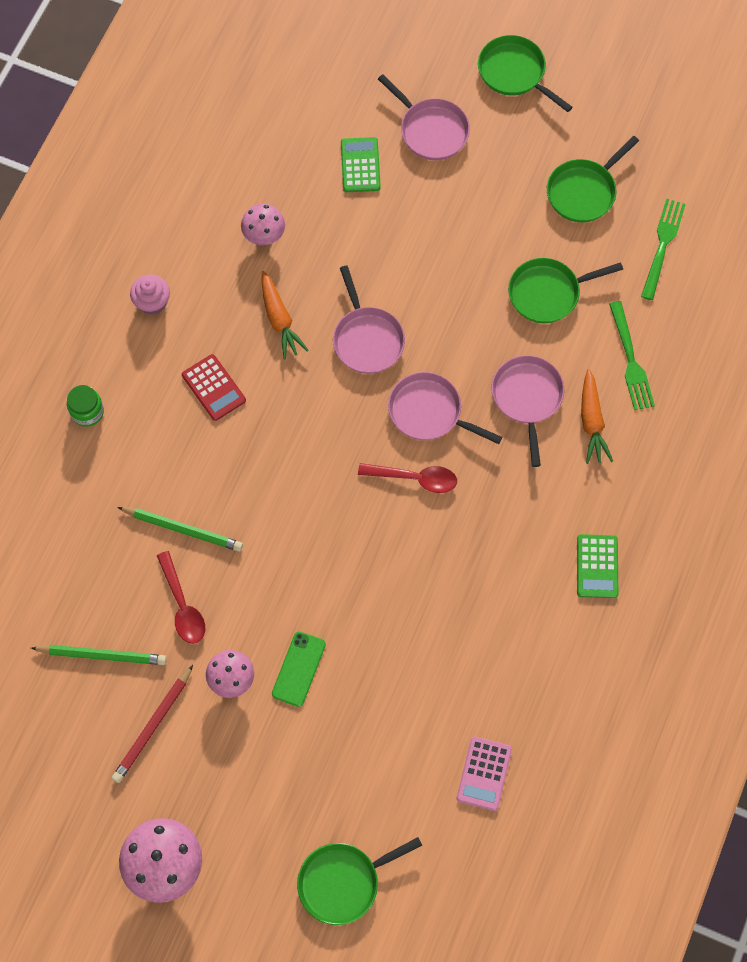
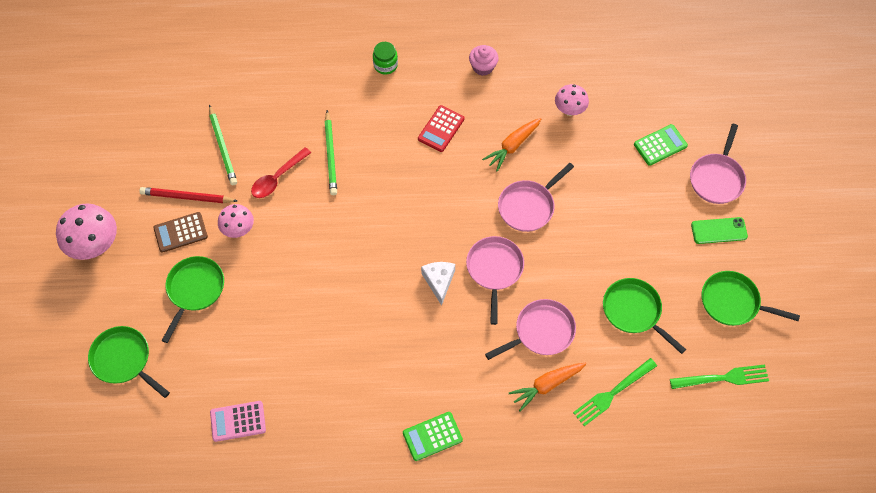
camera: 65 degrees right, 5 degrees down
green phone [272,632,326,707] -> green phone moved to [691,217,748,244]
red spoon [358,463,457,493] -> white cheese [421,262,455,306]
green pan [478,35,573,112] -> green pan moved to [162,256,224,343]
none -> brown calculator [153,212,208,253]

